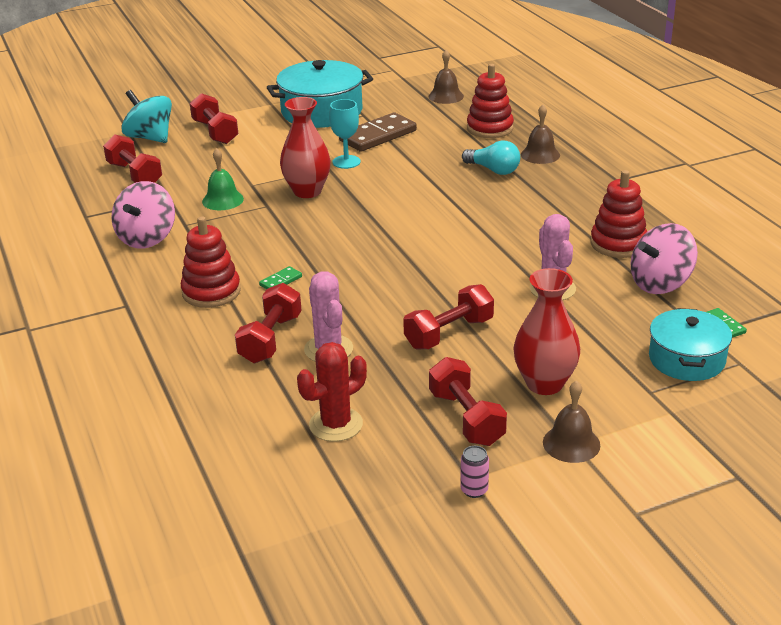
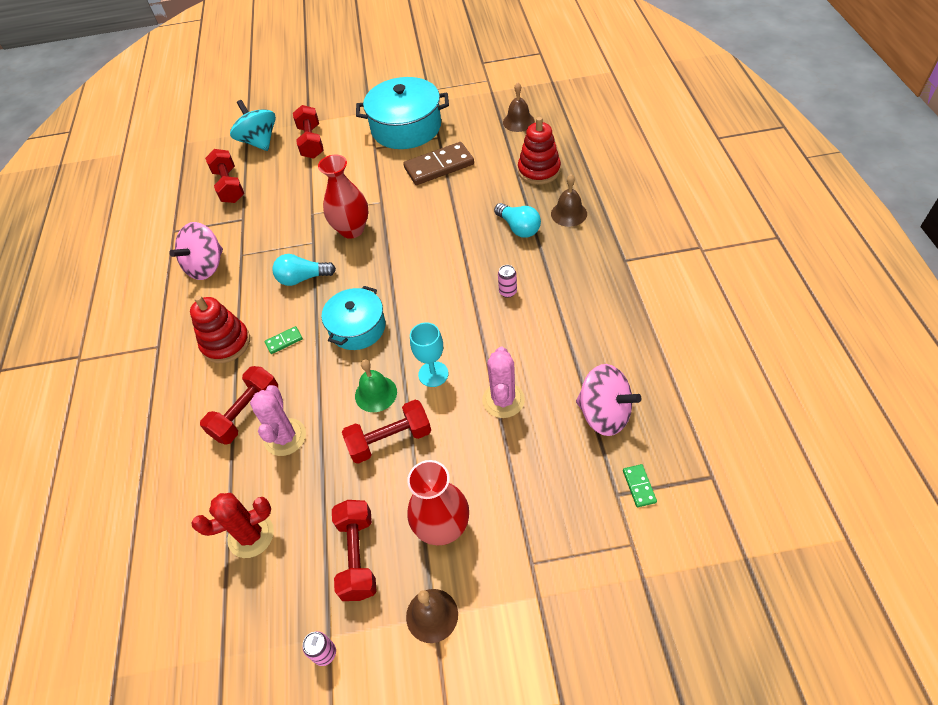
camera: 20 degrees right, 20 degrees up
green bell [202,148,244,210] -> green bell moved to [355,359,397,412]
turquoise goblet [329,99,361,169] -> turquoise goblet moved to [410,322,448,387]
red stacking toy [591,170,647,258] -> none
pink spinning top [631,223,698,294] -> pink spinning top turned 135 degrees counterclockwise [576,364,642,436]
turquoise pot [649,308,732,381] -> turquoise pot moved to [322,286,385,350]
none -> turquoise light bulb [272,254,336,286]
none -> pink can [498,265,517,298]

